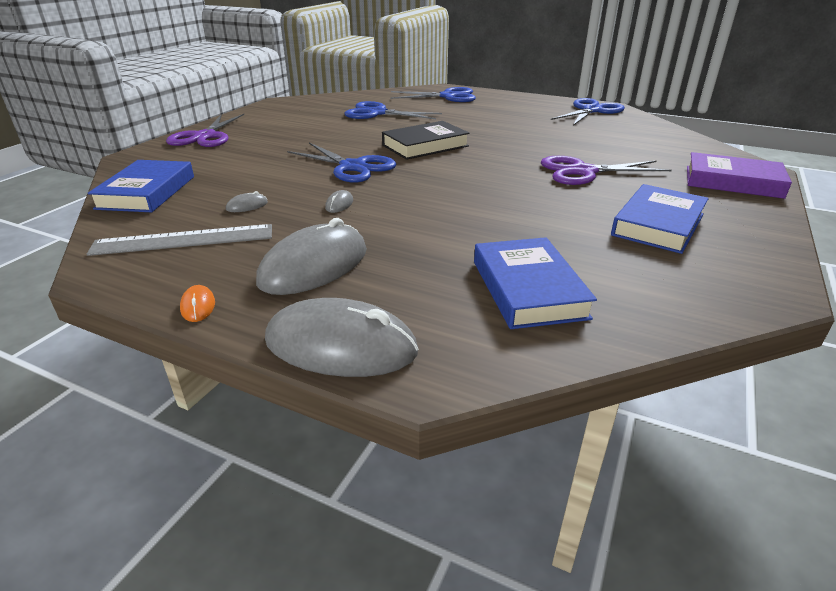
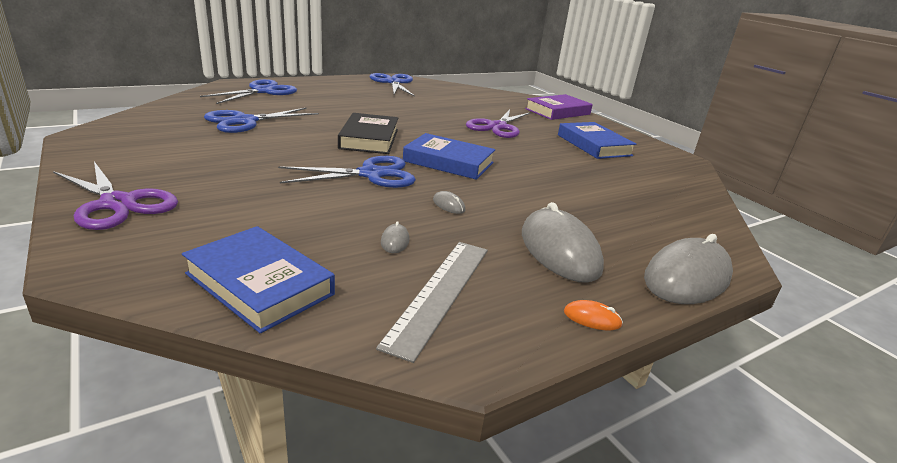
camera: 60 degrees left, 5 degrees down
blue book [474,237,597,329] -> blue book moved to [403,133,496,180]

